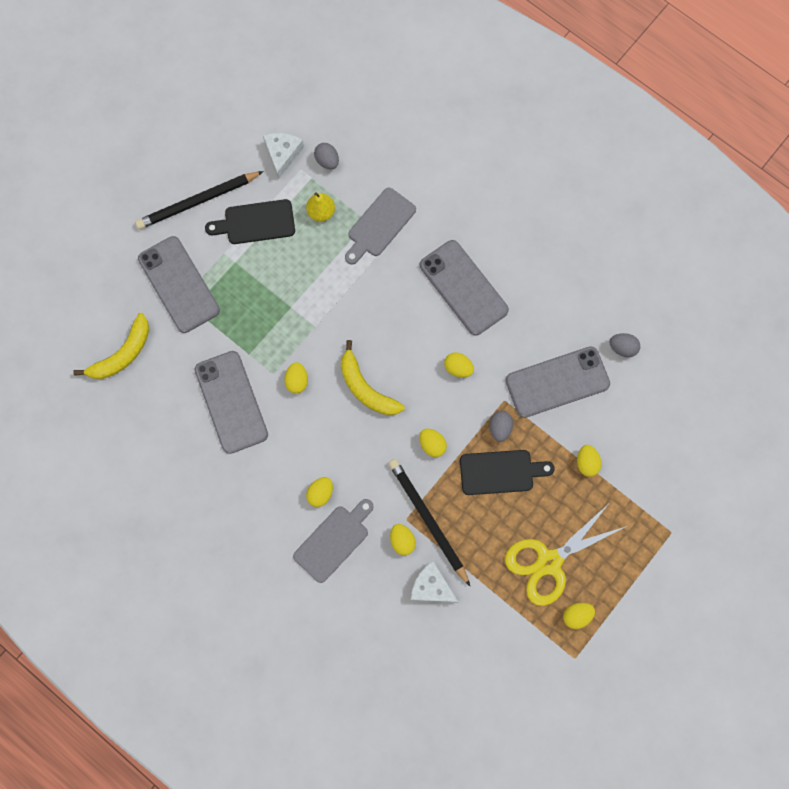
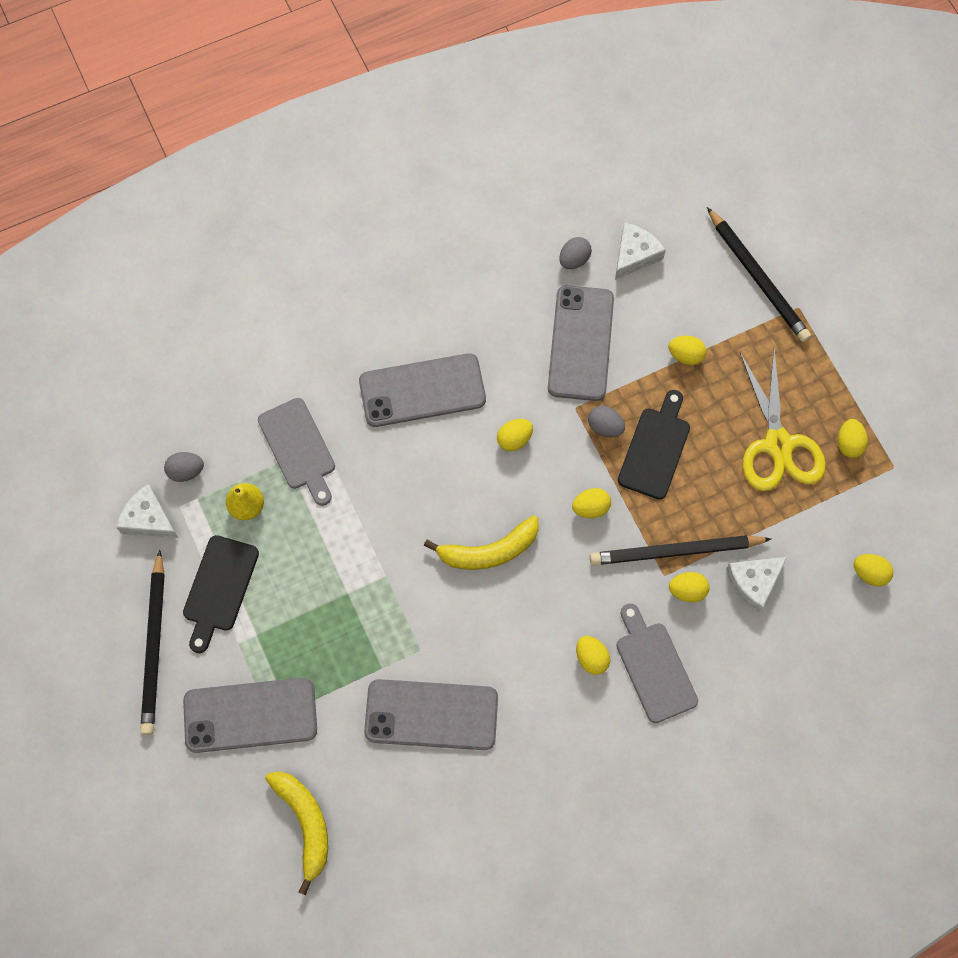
camera: 65 degrees left, 5 degrees down
yellow egg [284,362,308,394] -> yellow egg moved to [854,554,893,586]
none -> white cheese [615,223,666,280]
none -> black pencil [707,207,811,342]

